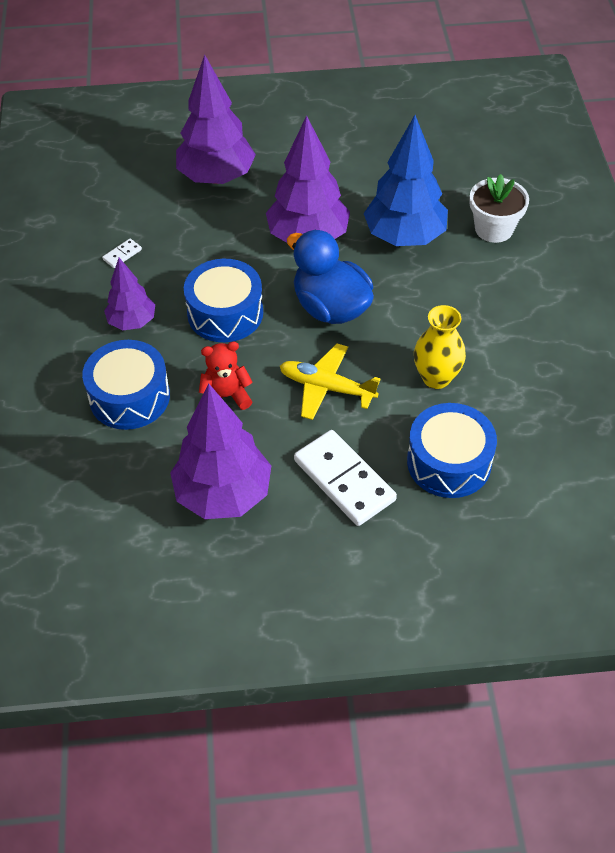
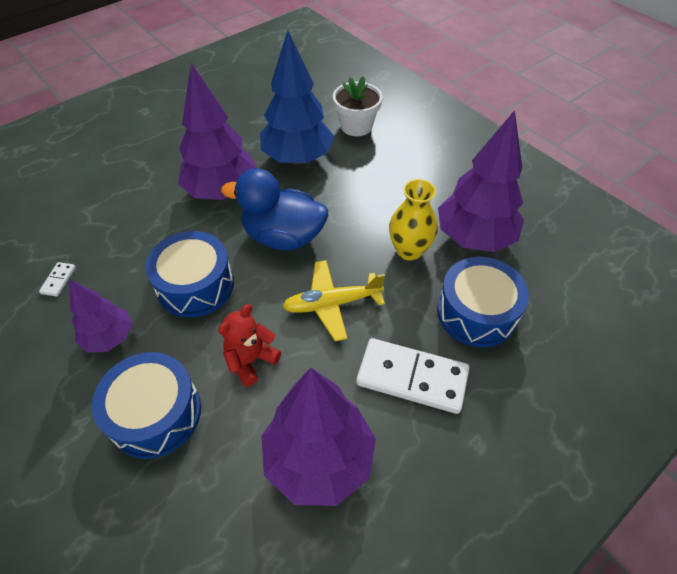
camera: 35 degrees left, 0 degrees up
purple tree [176,55,256,184] -> purple tree moved to [438,110,524,252]

